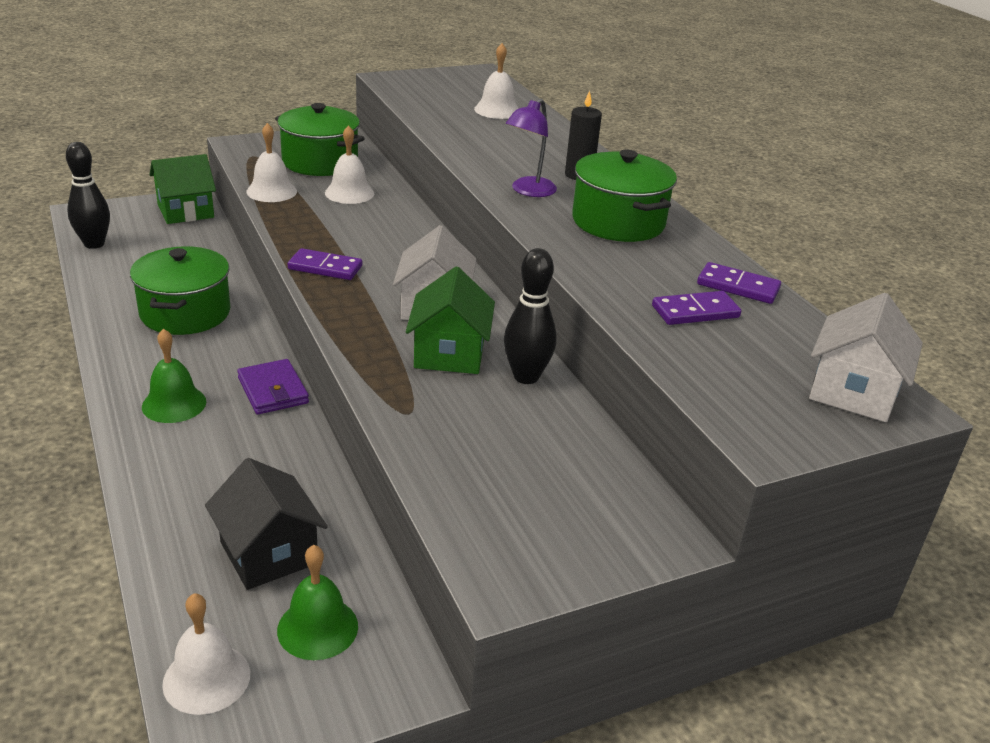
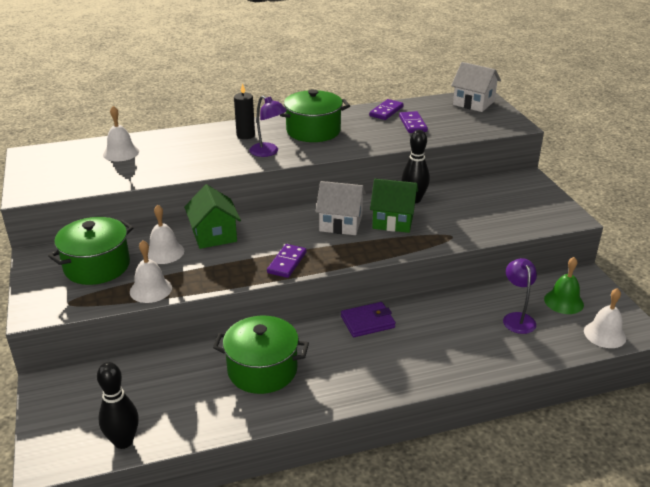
camera: 80 degrees left, 0 degrees up
green bell [142,329,206,423] -> none
green house [149,154,216,224] -> green house moved to [184,184,241,249]
black house [205,458,328,590] -> purple lamp [503,258,537,334]

